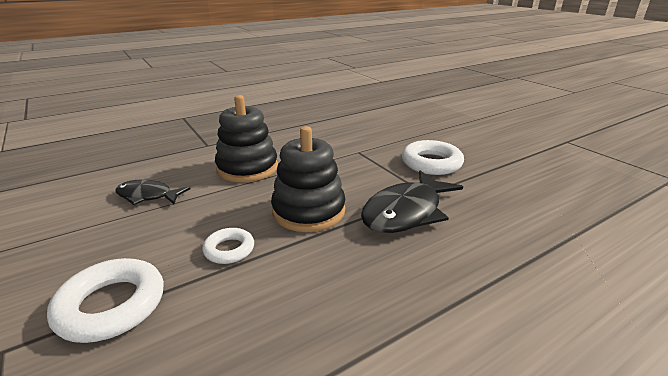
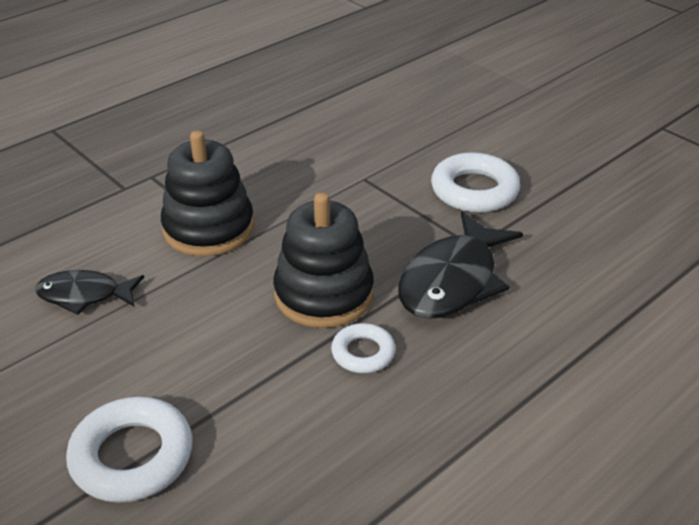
camera: 10 degrees left, 10 degrees up
white ring [202,228,254,264] -> white ring moved to [331,323,396,373]

